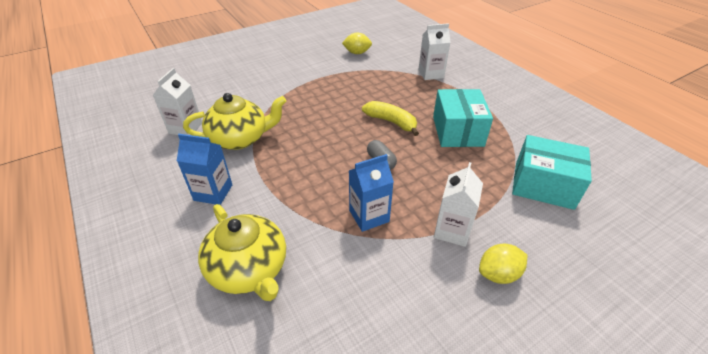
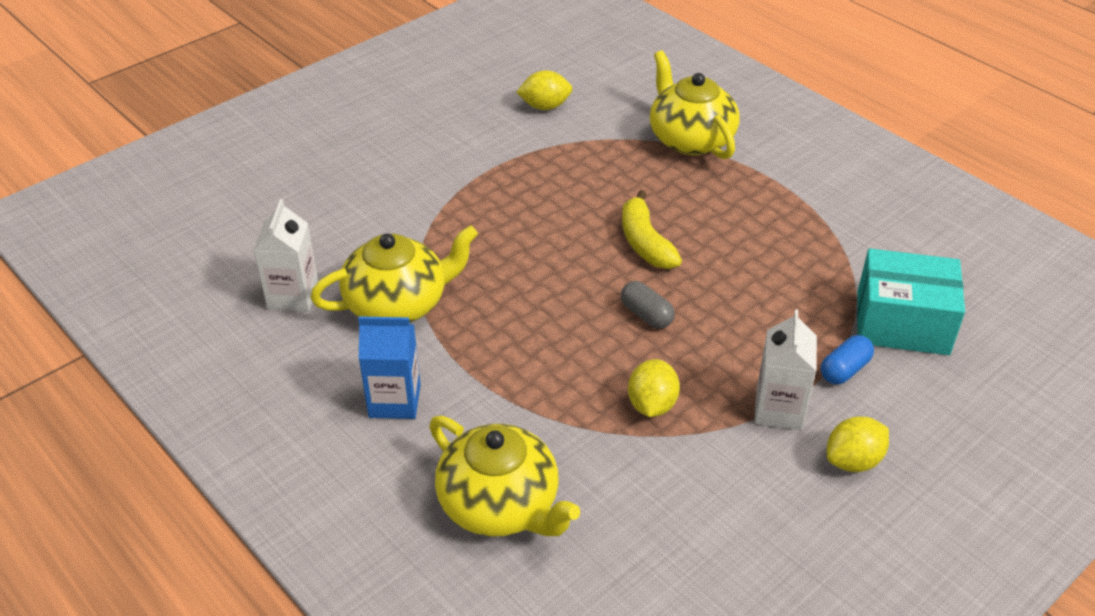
camera: 10 degrees left, 0 degrees up
blue carton [349,154,394,232] -> yellow lemon [628,359,680,417]
yellow banana [362,101,419,136] -> yellow banana turned 135 degrees counterclockwise [622,190,682,269]
white carton [418,23,451,80] -> yellow teapot [650,51,739,159]
turquoise box [433,89,493,147] -> none
none -> blue capsule [821,335,874,384]

